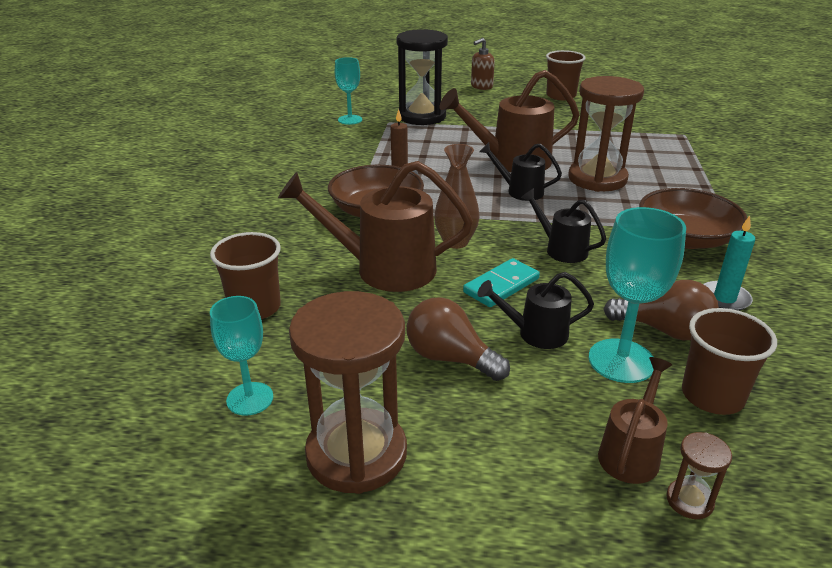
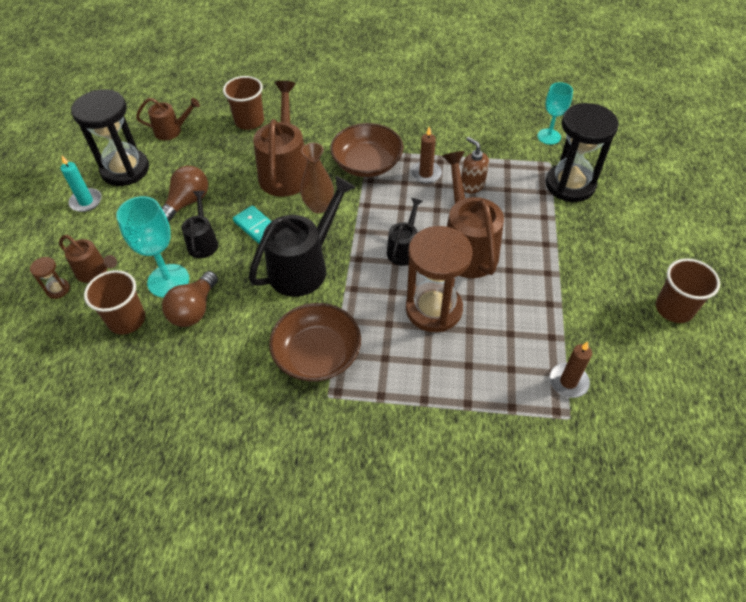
camera: 90 degrees right, 20 degrees up
turquoise goblet [210,296,273,416] -> brown watering can [136,98,200,140]
brown hourglass [289,291,407,494] -> black hourglass [71,89,149,186]
brown soap dispenser [471,38,495,90] -> brown soap dispenser moved to [461,137,489,193]
black watering can [521,188,606,263] -> black watering can [248,175,356,297], size x1.83
turquoise candle [703,216,755,311] -> turquoise candle moved to [61,156,102,212]
none -> brown candle [549,342,592,398]

